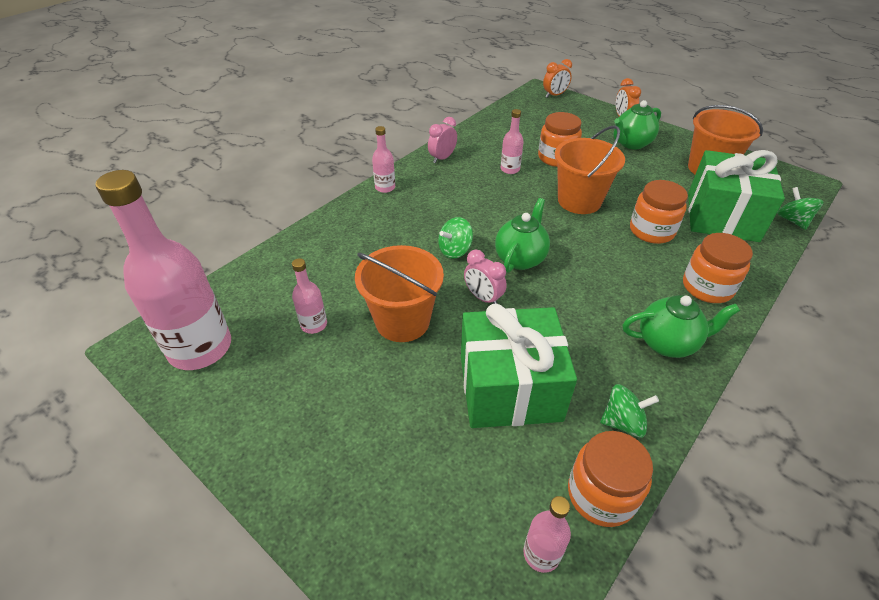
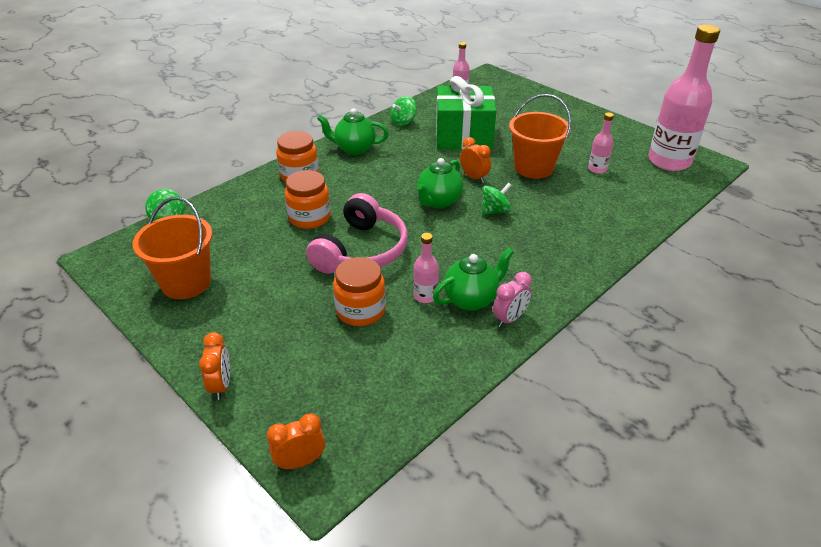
camera: 175 degrees left, 5 degrees down
pink bottle [372,126,395,193] -> none
pink clock [464,250,507,304] -> orange clock [460,137,491,183]
orange bucket [555,125,625,214] -> pink headphones [306,193,408,274]
orange jar [568,431,653,527] -> none
green spinning top [600,384,659,437] -> green spinning top turned 45 degrees counterclockwise [391,96,417,126]
green teapot [614,100,661,149] -> green teapot moved to [433,248,514,311]
green gift [688,150,785,242] -> none

